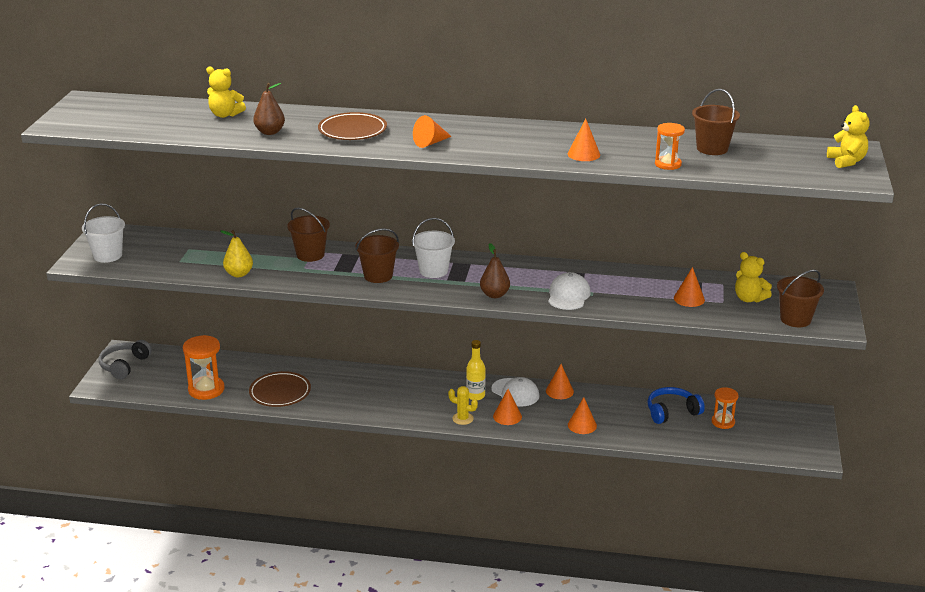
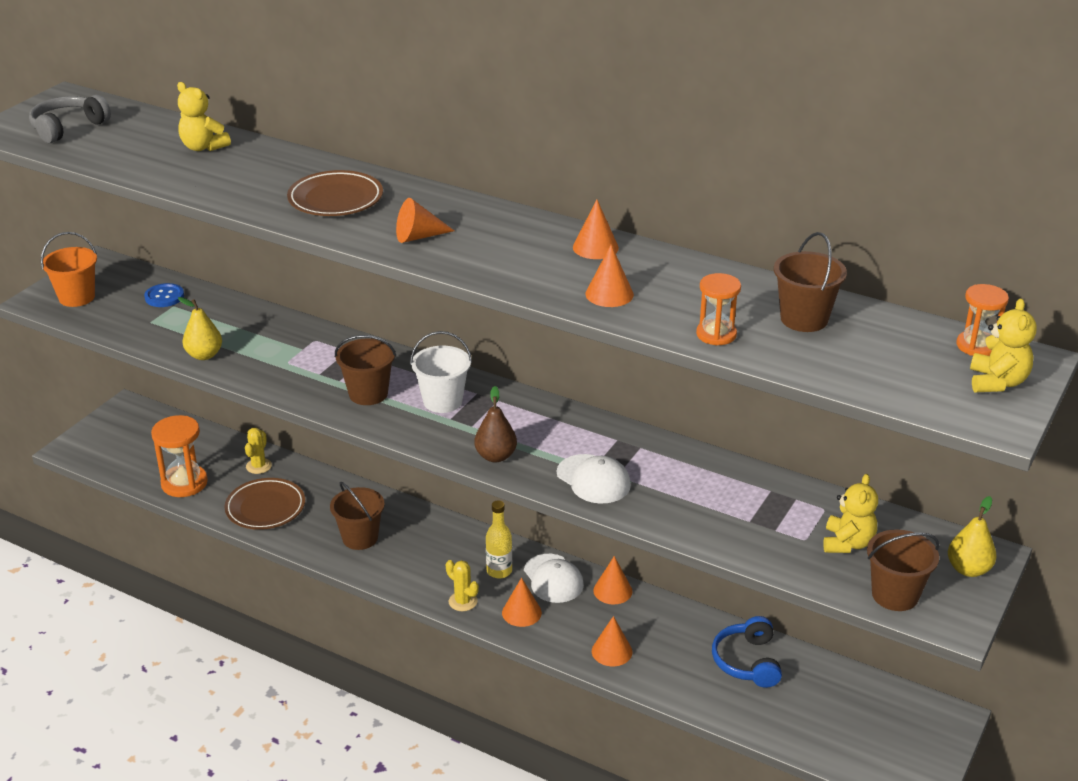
camera: 20 degrees right, 5 degrees up
white bucket [82,203,125,263] -> orange bucket [41,232,97,307]
grey headphones [98,340,152,379] -> grey headphones moved to [29,95,111,143]
brown pear [253,83,285,135] -> none
brown bucket [287,207,330,262] -> brown bucket moved to [330,482,385,550]
white cap [548,272,591,310] -> white cap turned 105 degrees clockwise [557,454,631,504]
blue headphones [647,387,705,424] -> blue headphones turned 90 degrees counterclockwise [712,616,782,688]
orange cone [674,267,705,307] -> orange cone moved to [573,200,619,259]
orange hourglass [712,387,739,429] -> orange hourglass moved to [956,284,1009,356]
yellow teddy bear [735,252,772,302] -> yellow teddy bear turned 135 degrees counterclockwise [823,474,878,553]
none -> blue button [144,283,184,307]
none -> yellow cactus [245,428,272,474]
none -> yellow pear [948,496,997,577]

